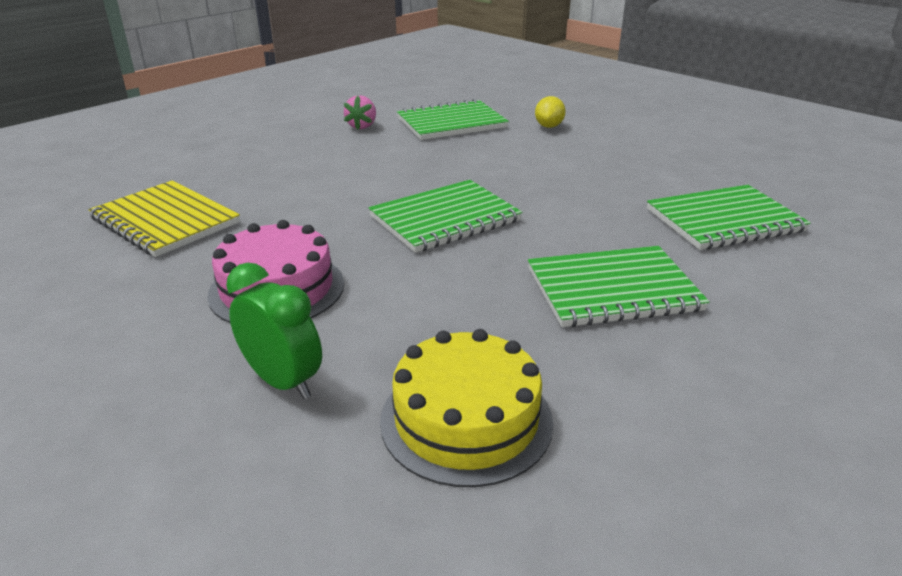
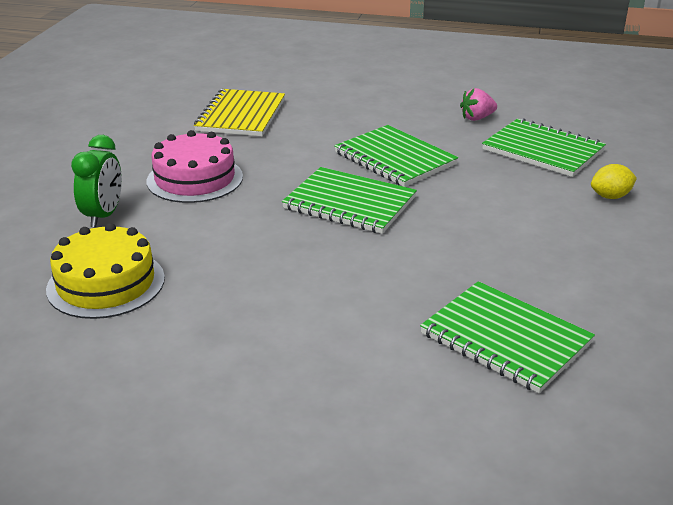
camera: 60 degrees right, 0 degrees up
green notebook [528,246,709,327] -> green notebook moved to [334,125,458,187]

